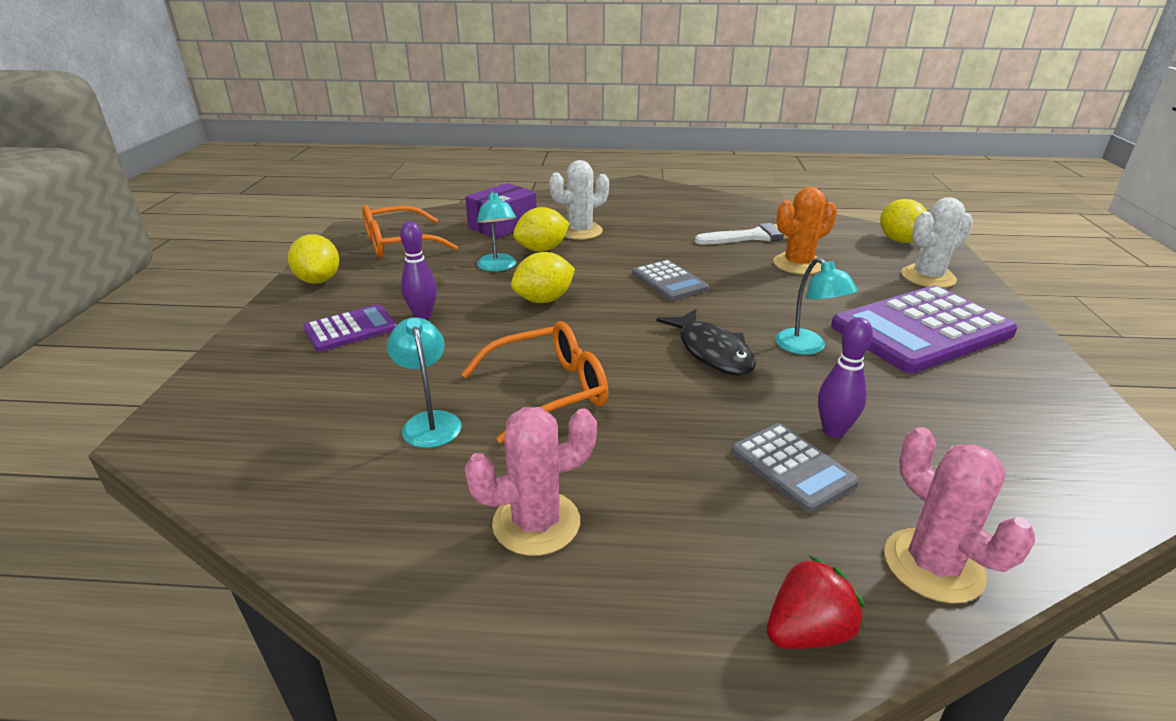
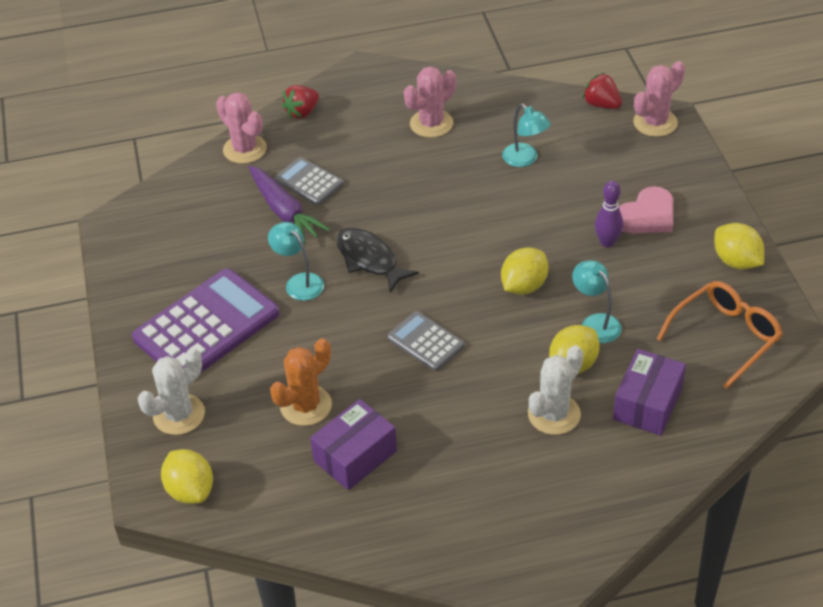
camera: 165 degrees right, 15 degrees up
purple calculator [303,304,397,352] -> pink heart [619,186,673,233]
orange glasses [461,321,608,443] -> none
white brush [695,223,788,244] -> purple box [310,399,397,490]
purple bowling pin [818,317,873,438] -> purple carrot [249,165,330,244]
none -> red strawberry [583,73,622,109]
none -> pink cactus [633,61,685,137]

